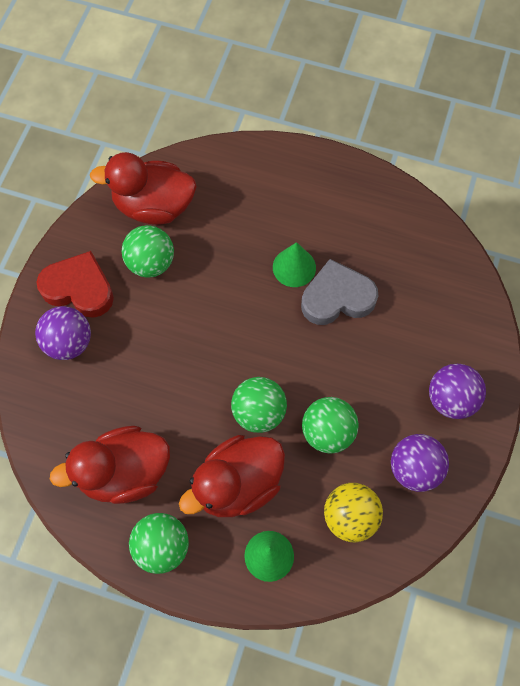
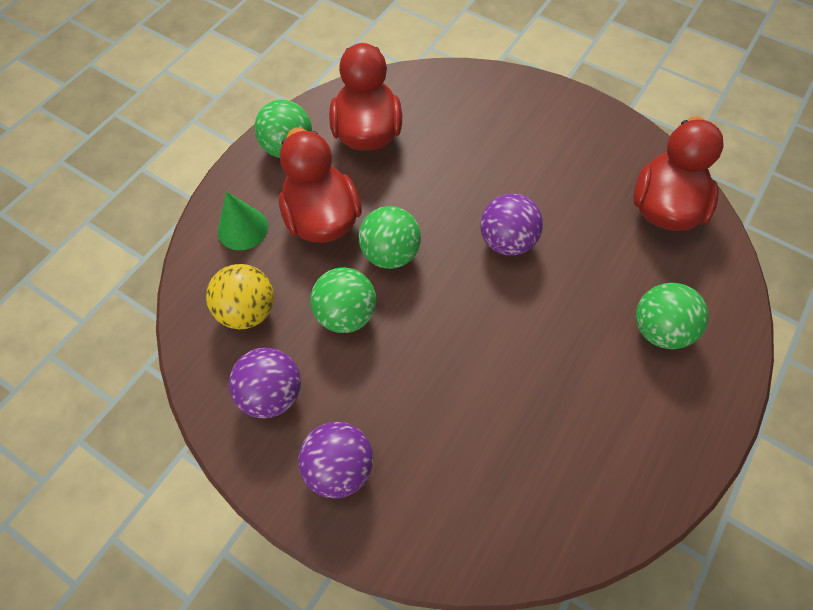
camera: 105 degrees right, 5 degrees down
purple ball [35,306,91,360] -> purple ball moved to [480,194,543,256]
red heart [37,251,114,318] -> none
green ball [122,225,174,278] -> green ball moved to [636,283,709,349]
green cone [273,242,316,287] -> none
grey heart [301,259,378,325] -> none

